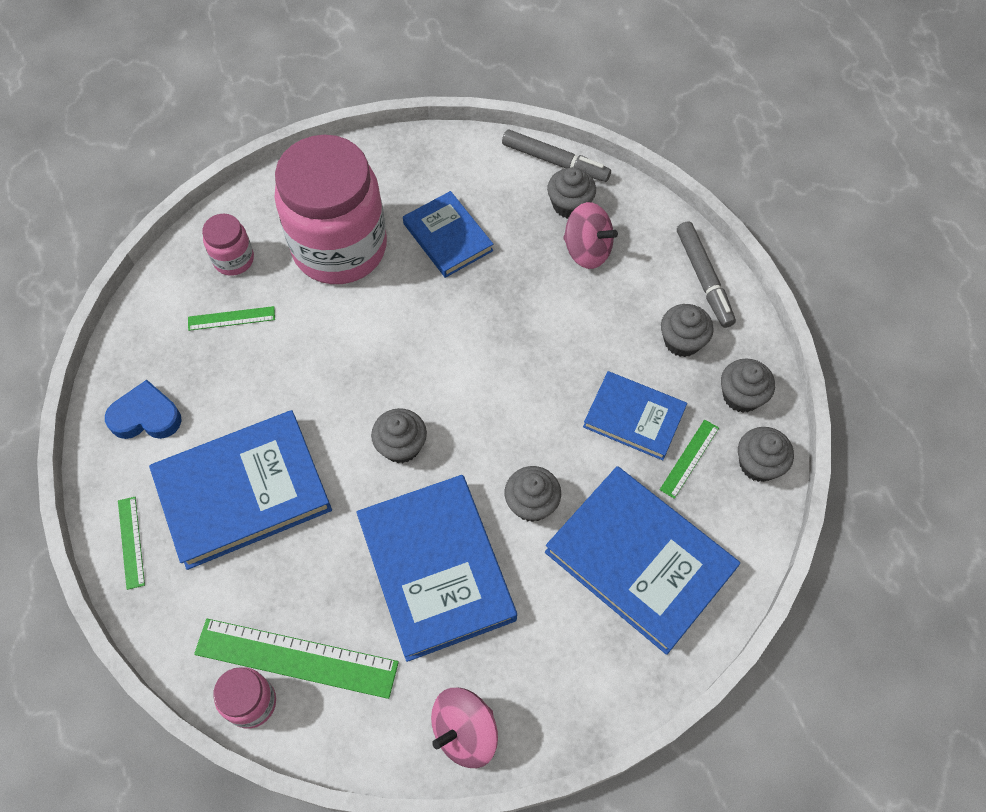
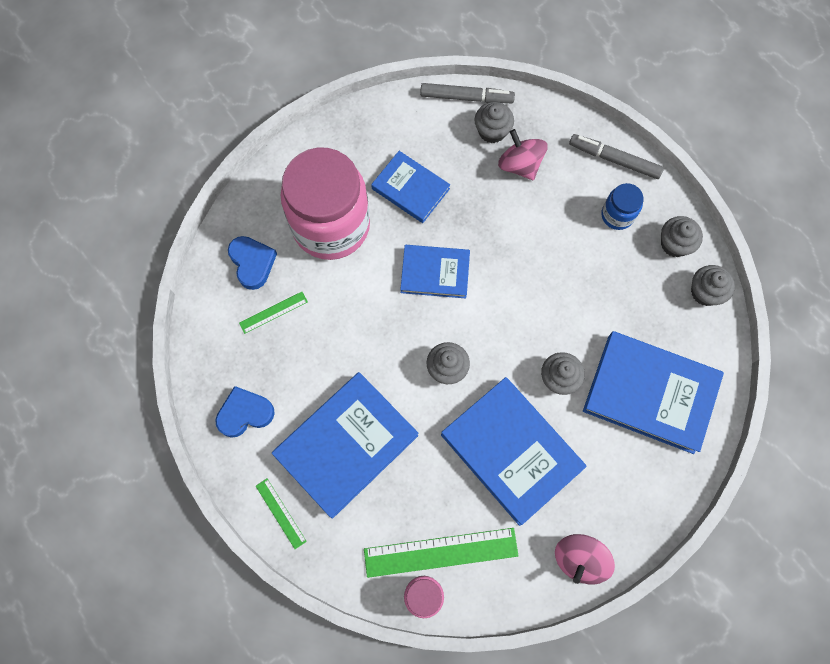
camera: 20 degrees left, 10 degrees up
pink jar [202,214,254,276] -> blue heart [228,236,277,290]
pink spinning top [563,202,618,269] -> pink spinning top turned 135 degrees counterclockwise [498,129,548,180]
blue book [583,371,687,460] -> blue book moved to [400,245,470,298]
green ruler [660,420,719,499] -> none
grey cupcake [661,304,714,357] -> blue jar [601,183,644,230]
grey marker [677,221,736,328] -> grey marker turned 150 degrees clockwise [569,134,664,179]

